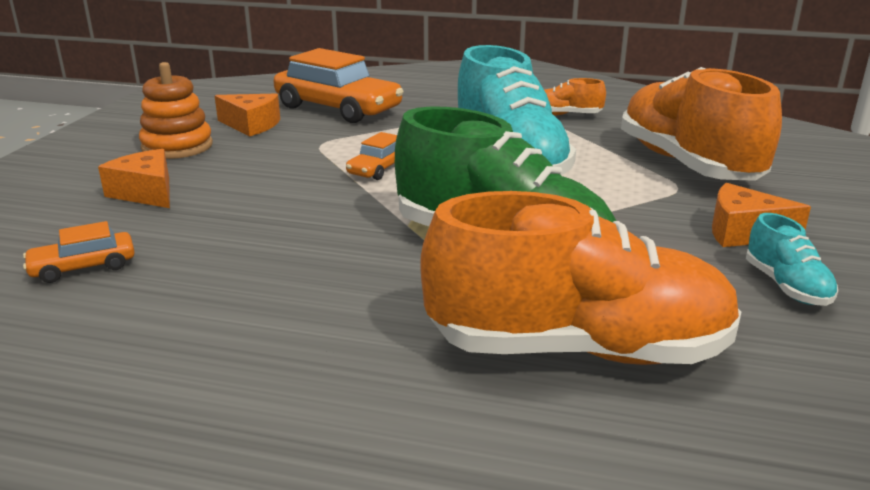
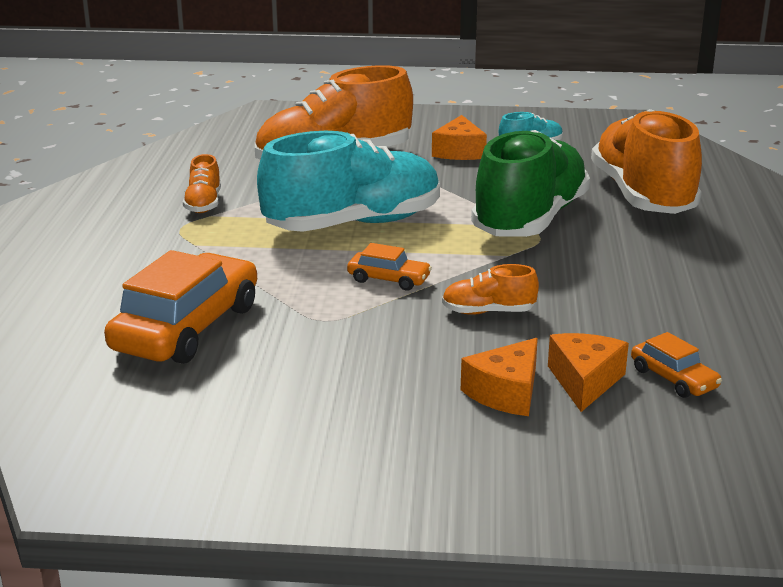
camera: 100 degrees left, 0 degrees up
orange stacking toy [139,62,213,159] -> none
orange cheese [215,93,280,137] -> orange cheese moved to [548,333,629,412]
none -> orange shoe [442,264,539,315]

